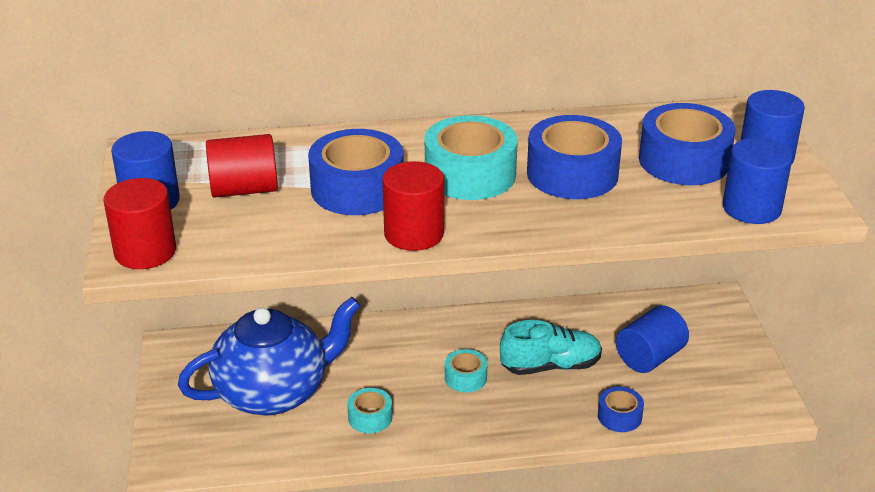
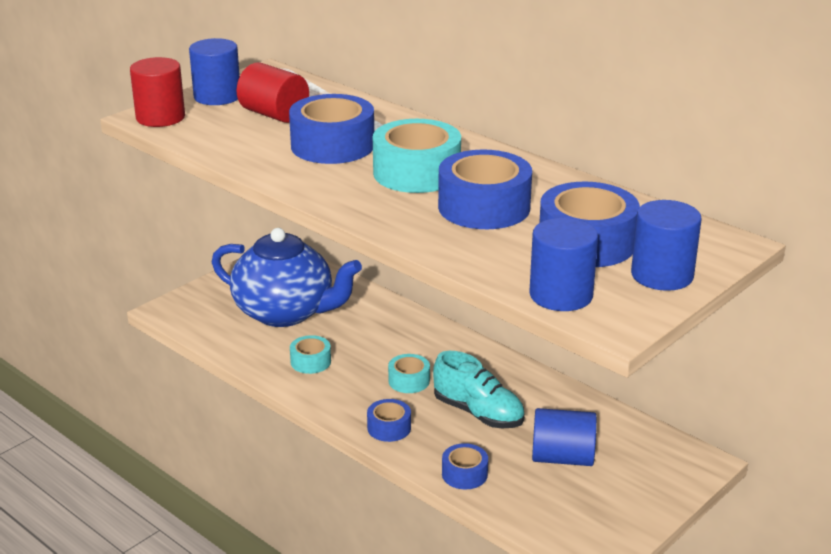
camera: 50 degrees right, 5 degrees down
red cylinder [382,161,444,251] -> none
none -> blue tape [367,399,411,442]

